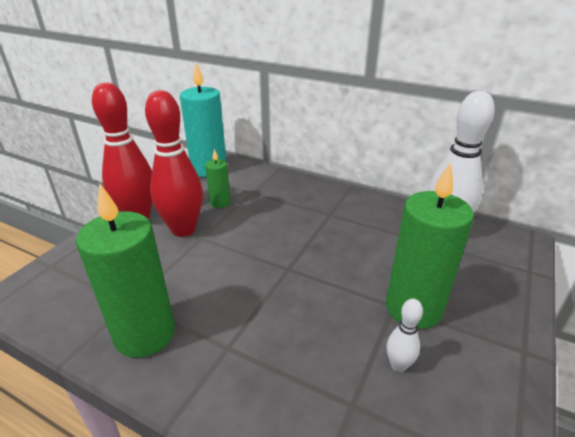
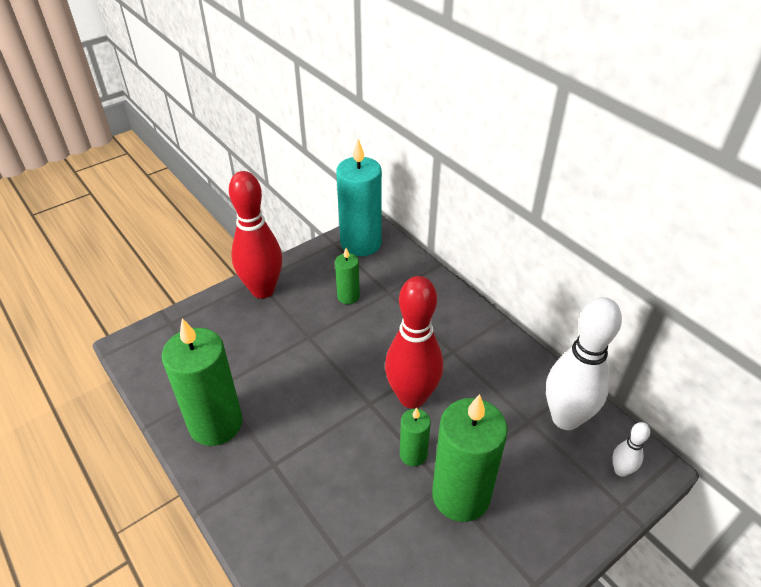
camera: 25 degrees right, 10 degrees up
red bowling pin [145,90,203,237] -> red bowling pin moved to [385,276,443,409]
white bowling pin [386,299,423,372] -> white bowling pin moved to [612,422,650,477]
none -> green candle [400,407,431,466]

